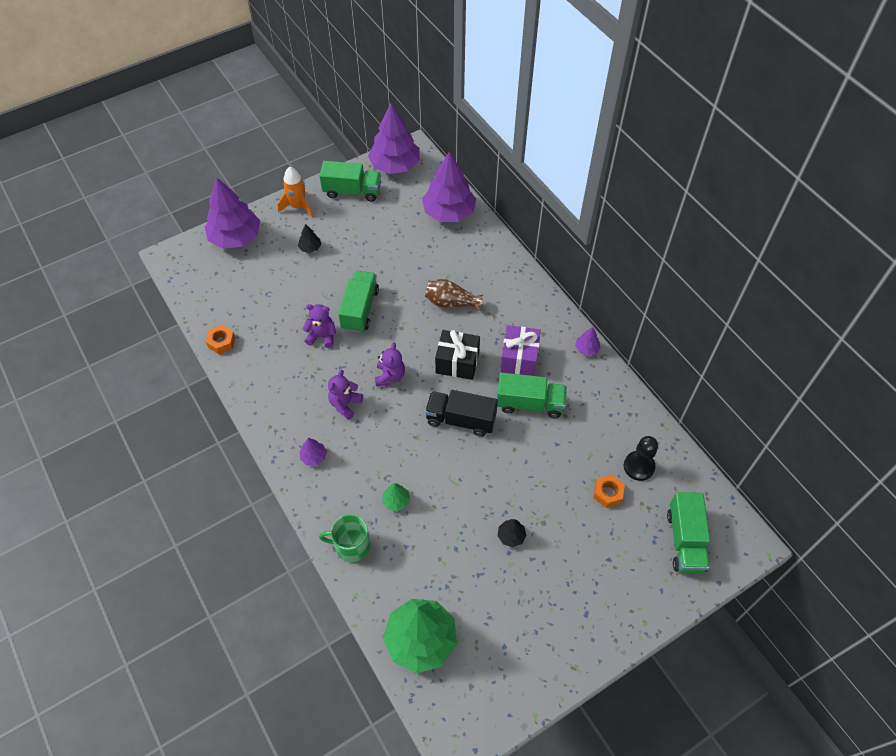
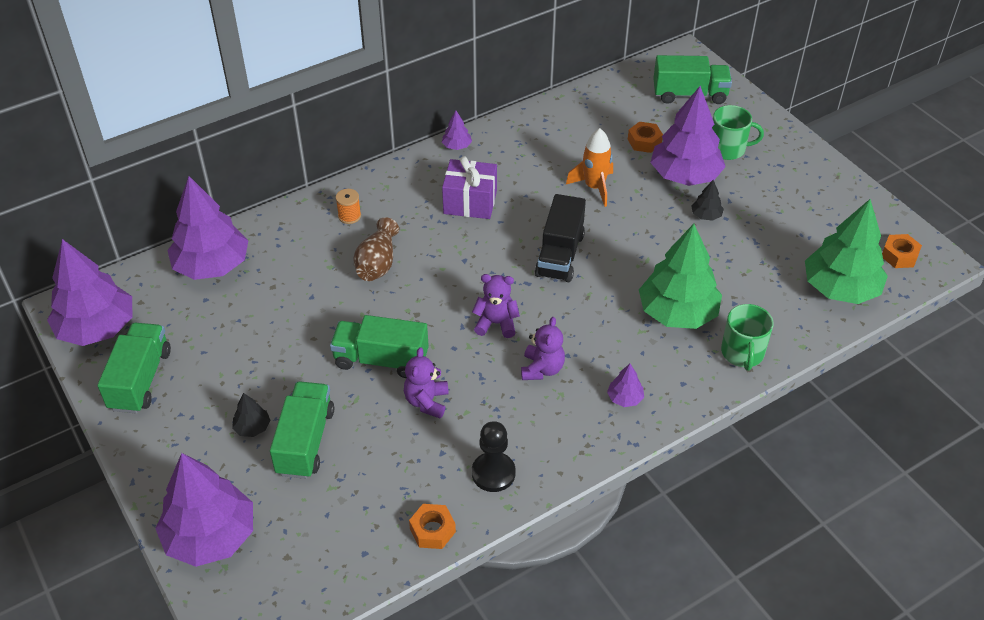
camera: 90 degrees left, 10 degrees down
orange rocket [277,167,314,218] -> orange rocket moved to [566,128,613,207]
purple teddy bear [328,370,363,420] -> purple teddy bear turned 105 degrees counterclockwise [521,317,565,380]
green tree [382,483,410,511] -> green tree [639,224,722,329], size x2.36
black gift [435,330,480,380] -> none
green truck [497,373,567,418] -> green truck moved to [270,381,334,479]
black pawn [624,436,658,481] -> black pawn moved to [472,421,515,492]
none -> orange spool [336,189,361,224]
none -> purple tree [650,86,726,186]
none -> green mug [712,105,764,160]
none -> orange nut [882,234,922,268]

